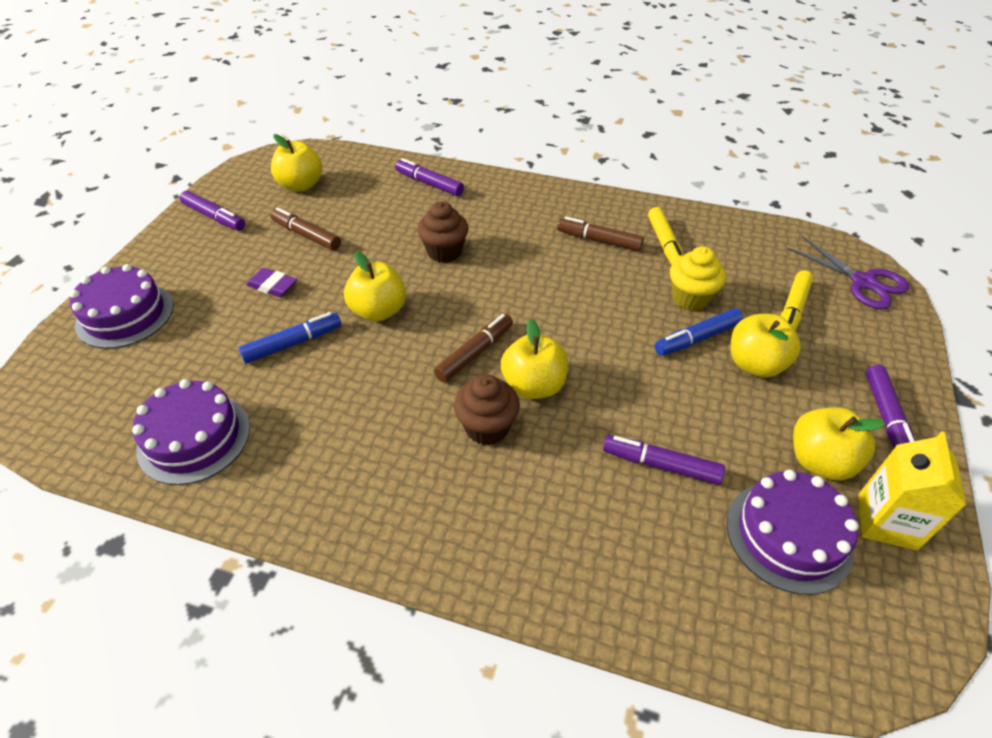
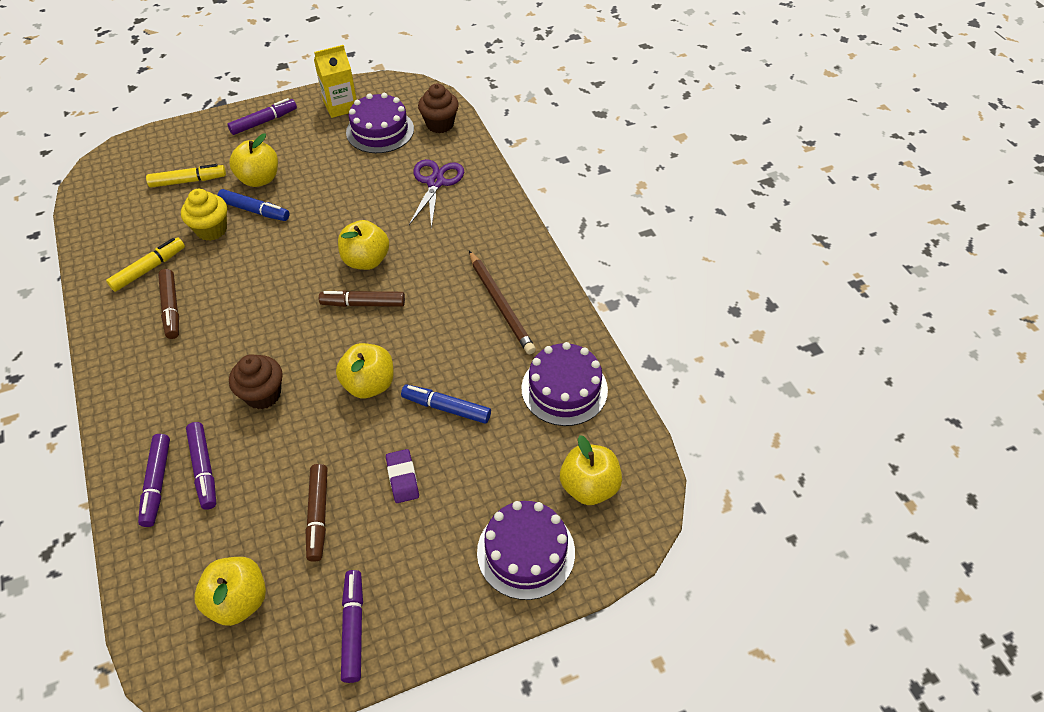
camera: 130 degrees left, 5 degrees up
brown cupcake [454,374,520,445] -> brown cupcake moved to [418,84,459,133]
purple marker [603,435,725,485] -> purple marker moved to [186,422,216,510]
purple scissors [787,236,909,310] -> purple scissors moved to [409,159,464,229]
yellow apple [793,407,885,480] -> yellow apple moved to [560,435,622,505]
none -> brown pencil [469,251,536,355]

